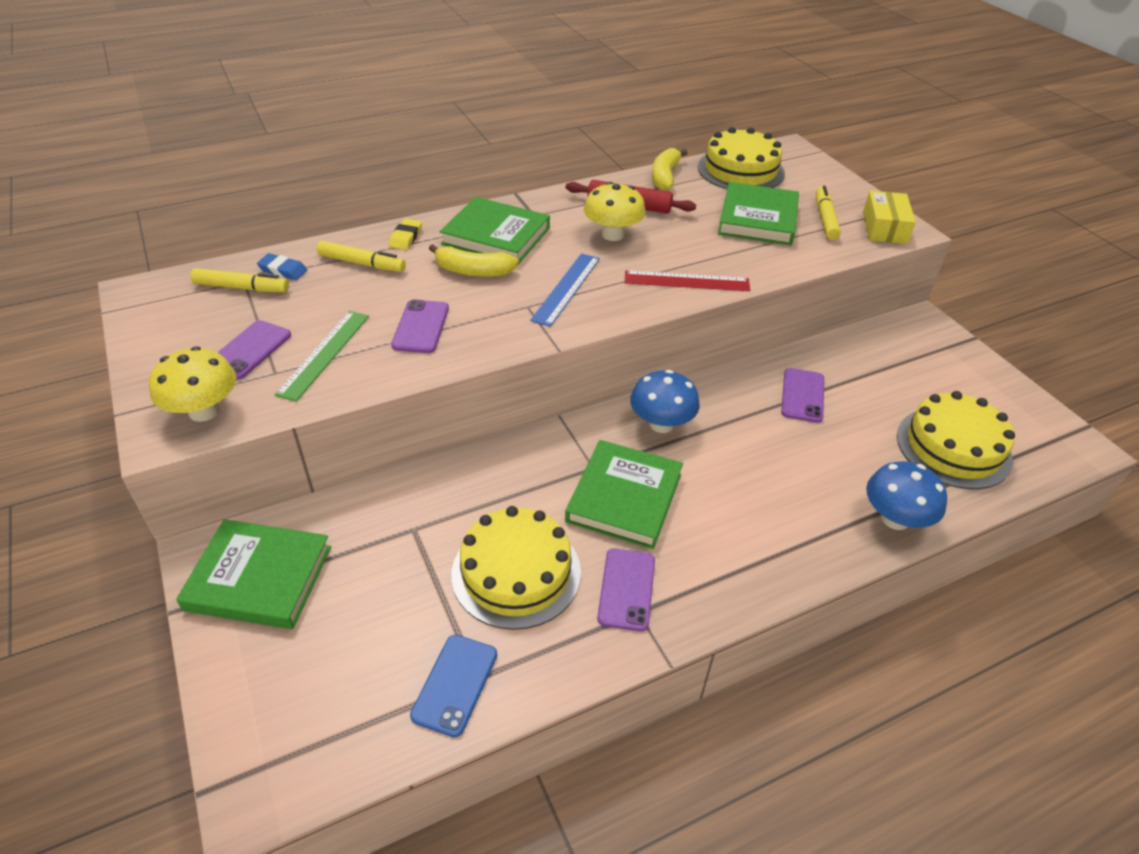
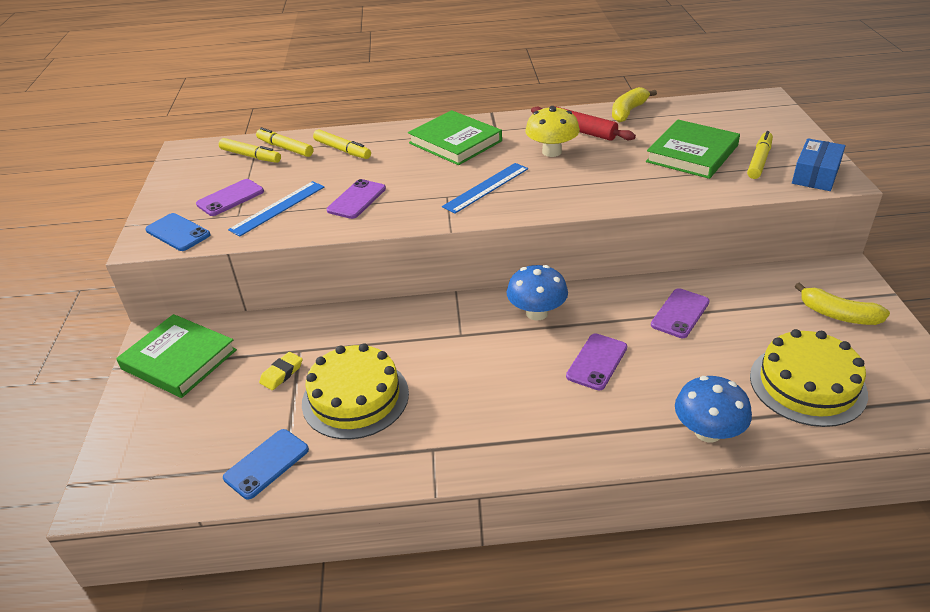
camera: 25 degrees right, 5 degrees down
yellow mushroom [149,346,236,422] -> blue phone [145,213,210,251]
blue eraser [257,253,307,280] -> yellow marker [256,127,313,157]
green ruler [274,311,369,402] -> blue ruler [228,181,324,236]
yellow eraser [389,219,422,250] -> yellow eraser moved to [259,352,302,390]
yellow banana [429,244,518,277] -> yellow banana moved to [795,282,890,325]
green book [565,440,683,549] -> none
purple phone [597,548,655,631] -> purple phone moved to [566,333,627,390]
red ruler [625,270,750,291] -> none
yellow cake [698,127,785,189] -> none
yellow box [863,191,916,244] -> blue box [792,138,846,191]

